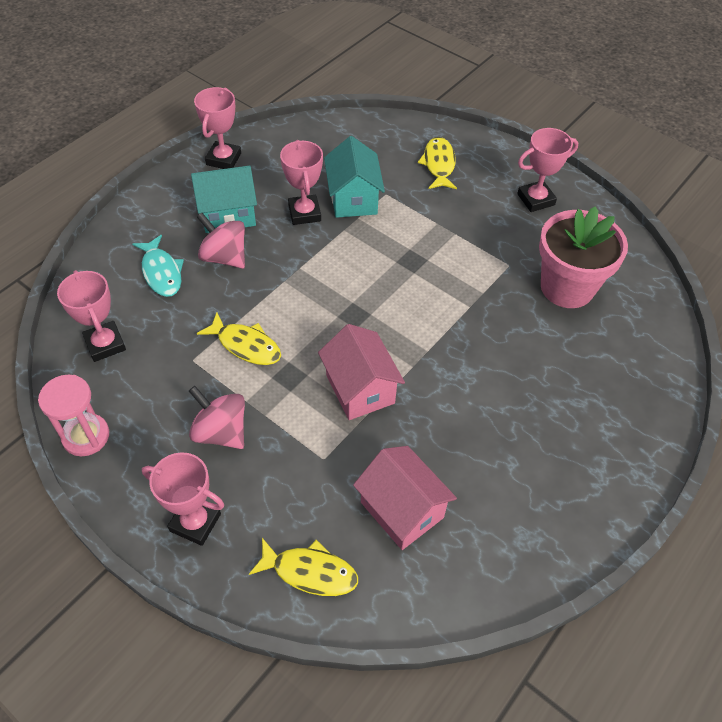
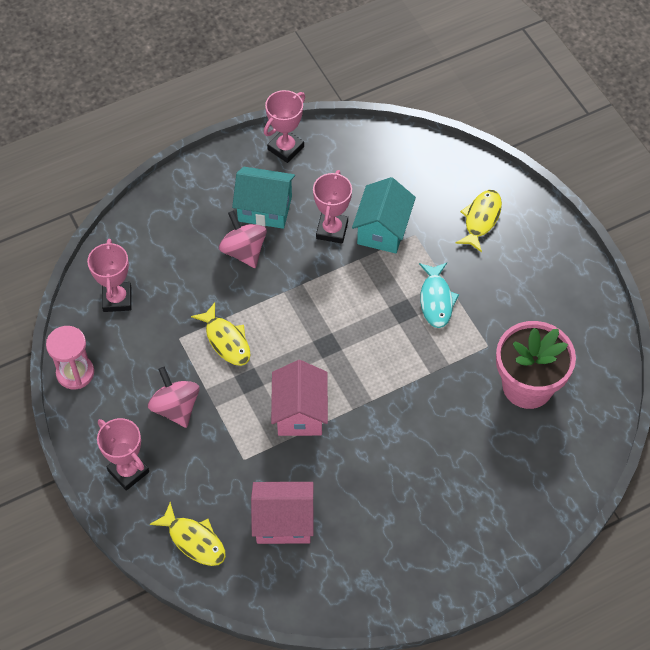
camera: 25 degrees right, 5 degrees up
turquoise fish [132,235,184,297] -> turquoise fish moved to [419,263,459,328]
pink house [353,446,457,550] -> pink house turned 75 degrees counterclockwise [251,482,314,544]
pink trophy [517,128,579,212] -> none

